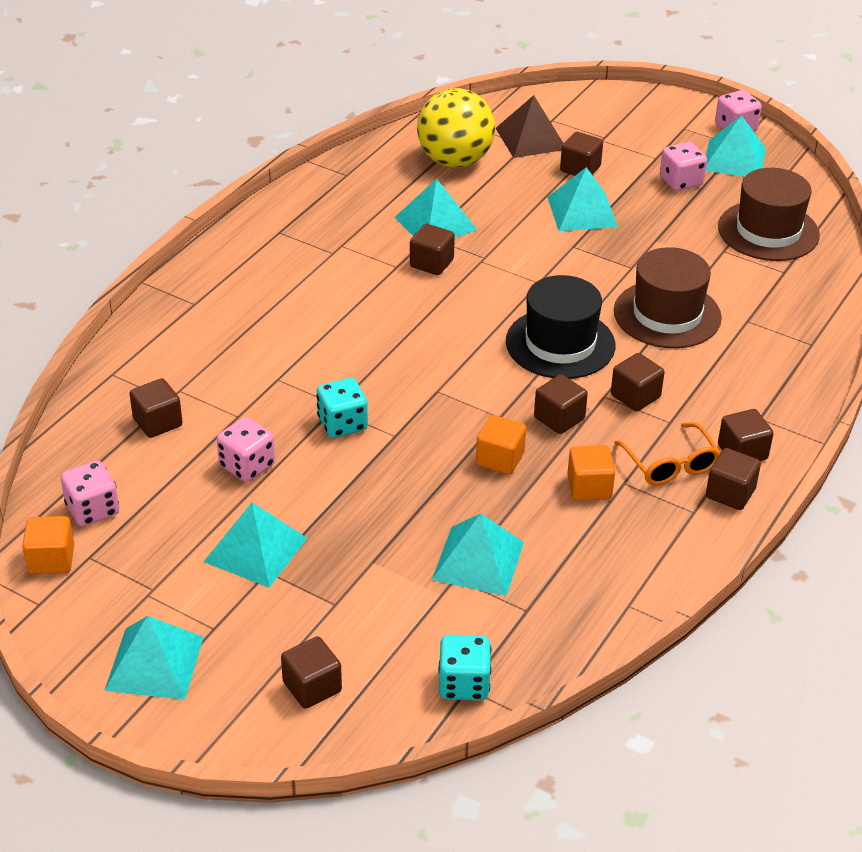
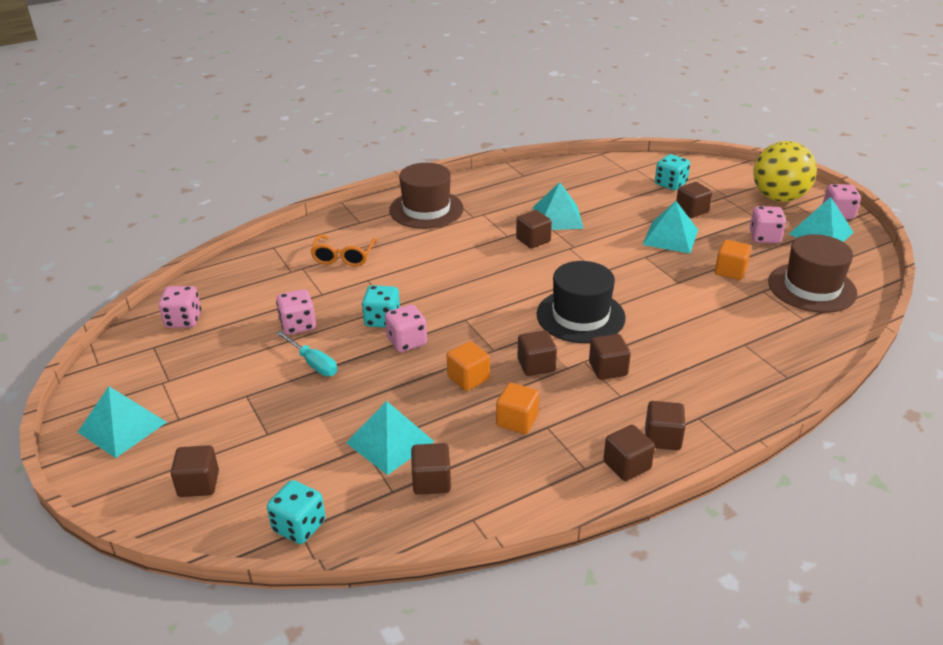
camera: 30 degrees right, 5 degrees down
orange cube [22,516,74,574] -> orange cube moved to [715,240,751,280]
brown cube [129,378,183,438] -> brown cube moved to [411,443,451,495]
turquoise pyramid [204,502,307,588] -> none
yellow ball [417,88,495,168] -> yellow ball moved to [753,141,817,202]
brown pyramid [495,95,564,158] -> turquoise dice [655,154,690,190]
brown hat [614,247,722,348] -> brown hat moved to [389,163,464,229]
orange glasses [614,422,721,485] -> orange glasses moved to [311,234,377,266]
none -> turquoise screwdriver [276,331,337,376]
none -> pink dice [385,304,427,352]

